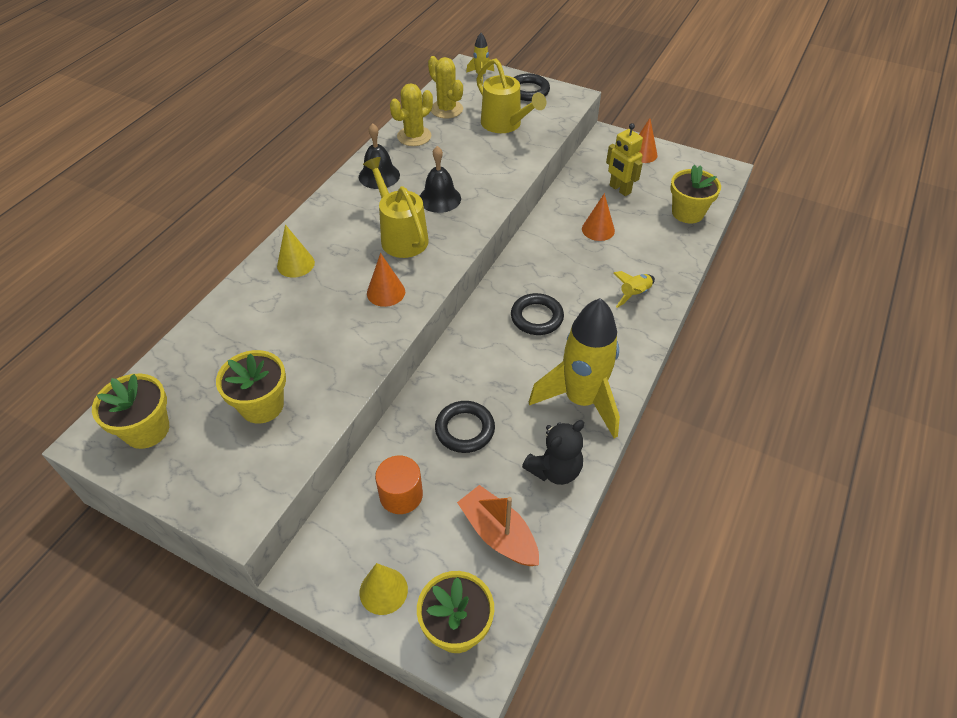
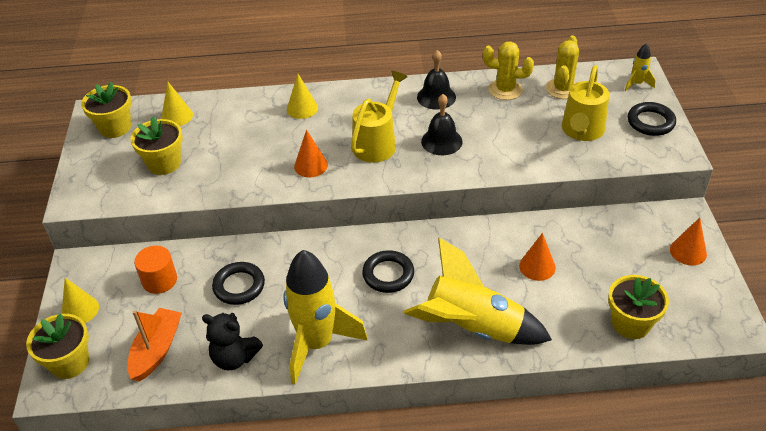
camera: 60 degrees right, 5 degrees down
yellow robot [606,123,643,196] -> none
yellow rocket [614,271,655,308] -> yellow rocket [403,238,552,345], size x2.34
none -> yellow cone [161,82,193,126]

